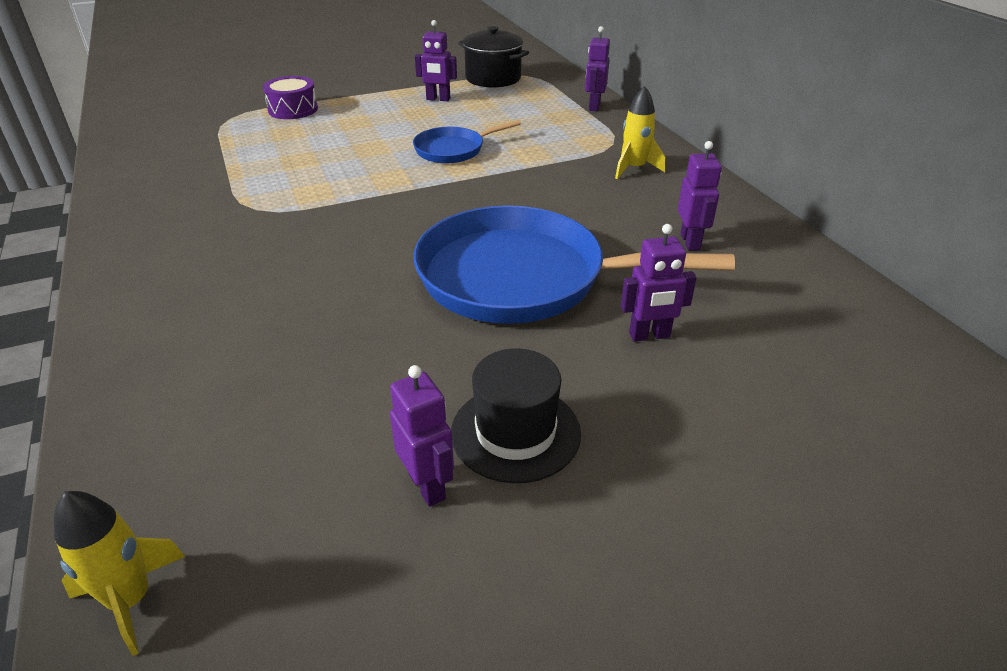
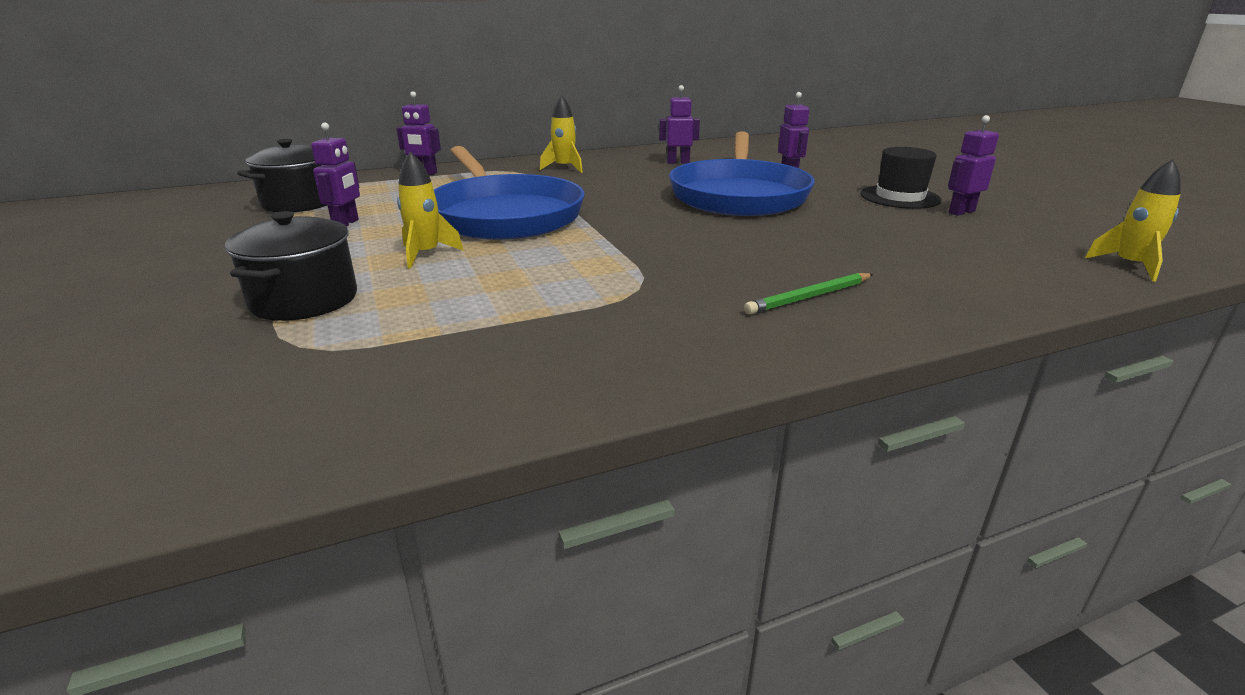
camera: 90 degrees left, 10 degrees down
purple drum [263,76,318,119] -> black pot [225,211,357,321]
blue pan [413,120,521,163] -> blue pan [434,146,584,240], size x2.01
none -> yellow rocket [397,152,464,269]
none -> green pencil [744,273,873,315]

